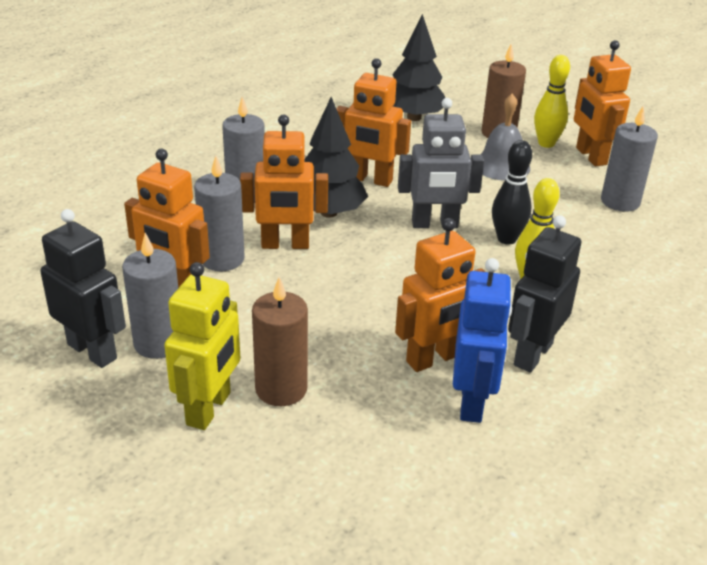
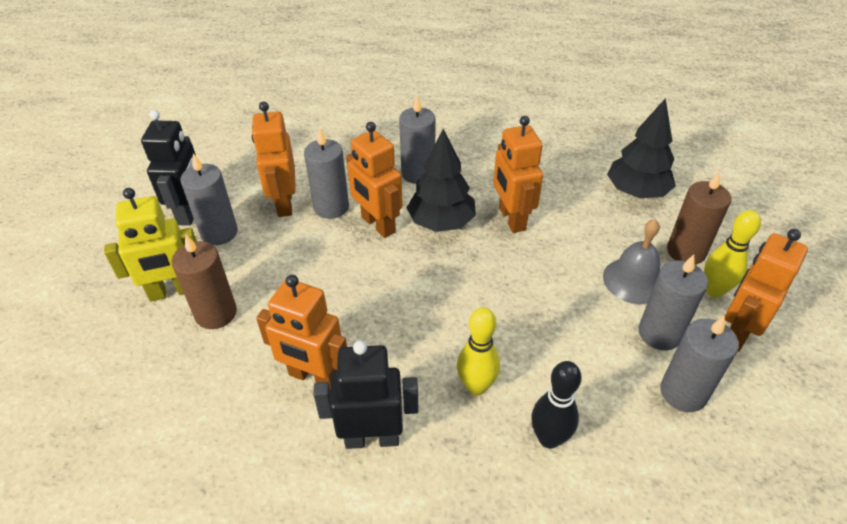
camera: 55 degrees right, 10 degrees up
grey robot [398,98,484,228] -> none
blue robot [453,258,512,423] -> none
black bowling pin [492,140,532,245] -> black bowling pin moved to [531,361,582,448]
none -> grey candle [638,254,708,350]

